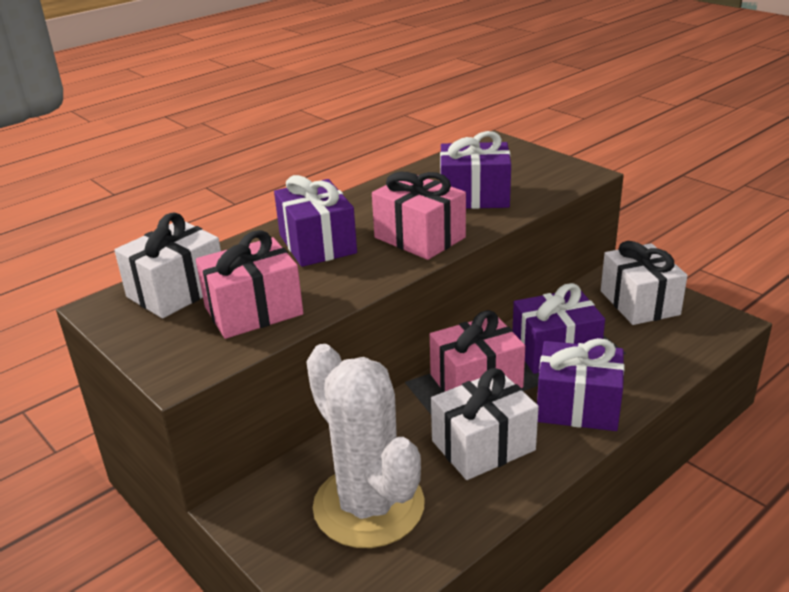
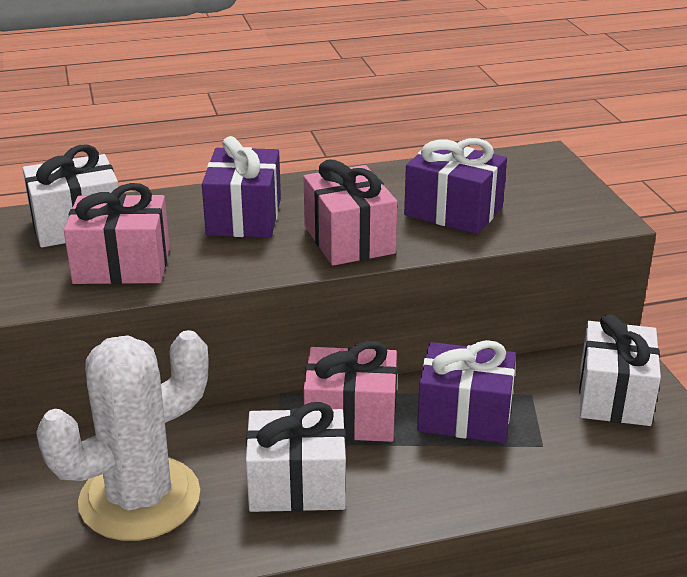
camera: 25 degrees right, 0 degrees up
white cactus [306,344,425,548] -> white cactus turned 60 degrees clockwise [36,330,209,541]
purple gift [537,338,624,431] -> none

